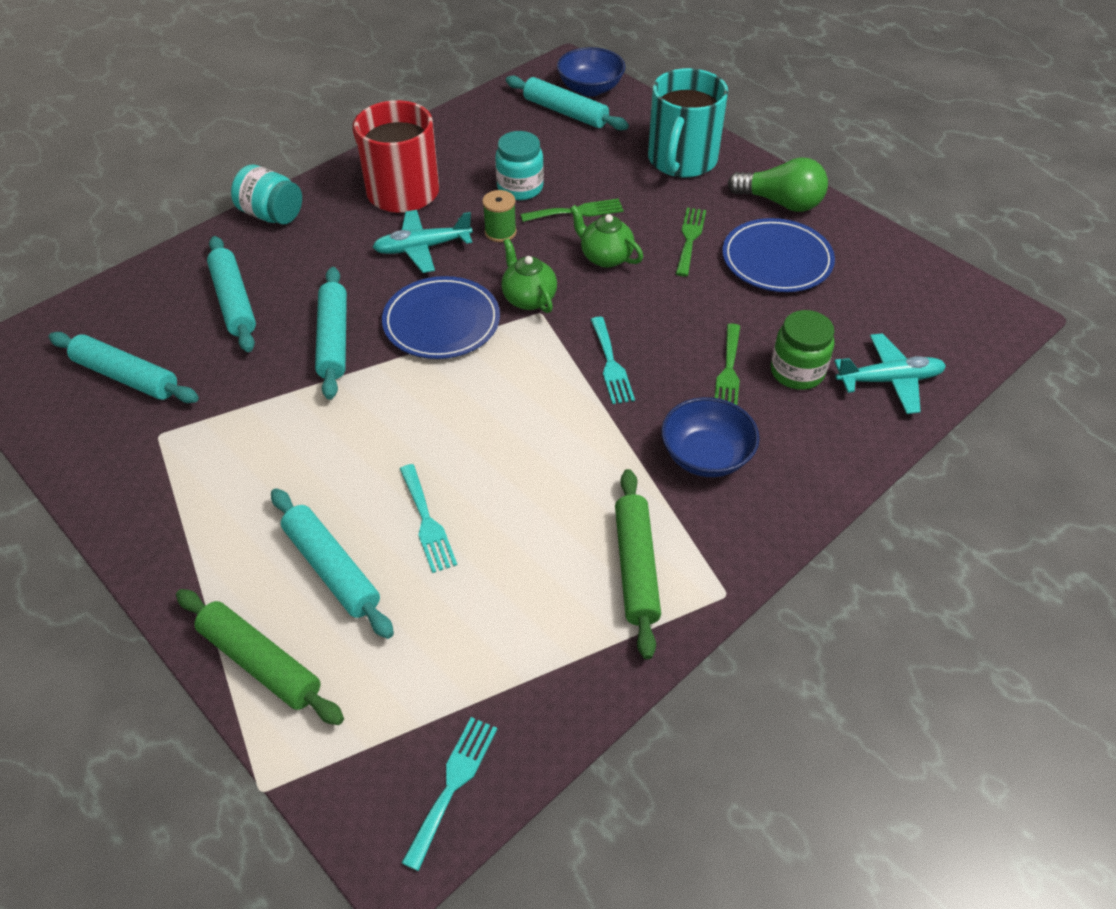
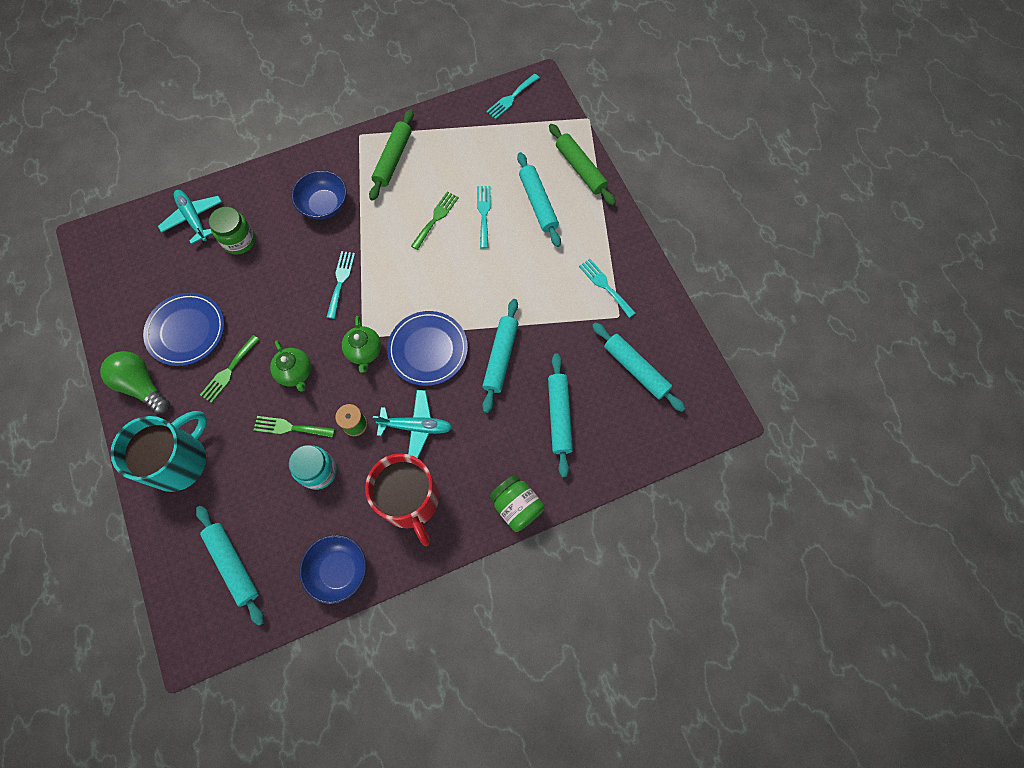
camera: 160 degrees left, 20 degrees up
turquoise jar [231,164,302,224] -> green jar [489,475,545,532]
blue bowl [557,47,626,96] -> blue bowl moved to [299,535,367,604]
green fork [715,324,740,405] -> green fork moved to [411,192,459,250]
turquoise plane [834,333,946,414] -> turquoise plane turned 45 degrees clockwise [158,190,222,245]
none -> turquoise fork [579,259,635,318]

